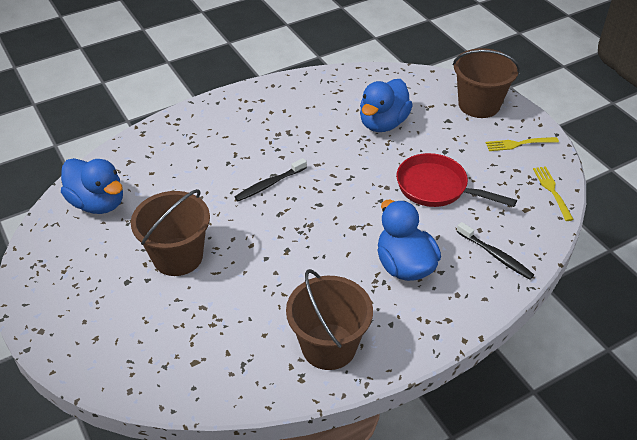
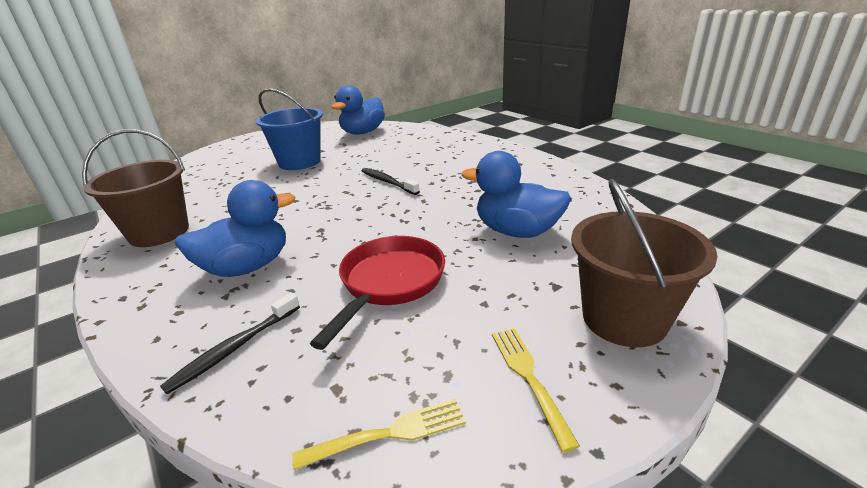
camera: 85 degrees right, 15 degrees down
brown bucket [131,189,210,276] -> blue bucket [256,88,323,170]

